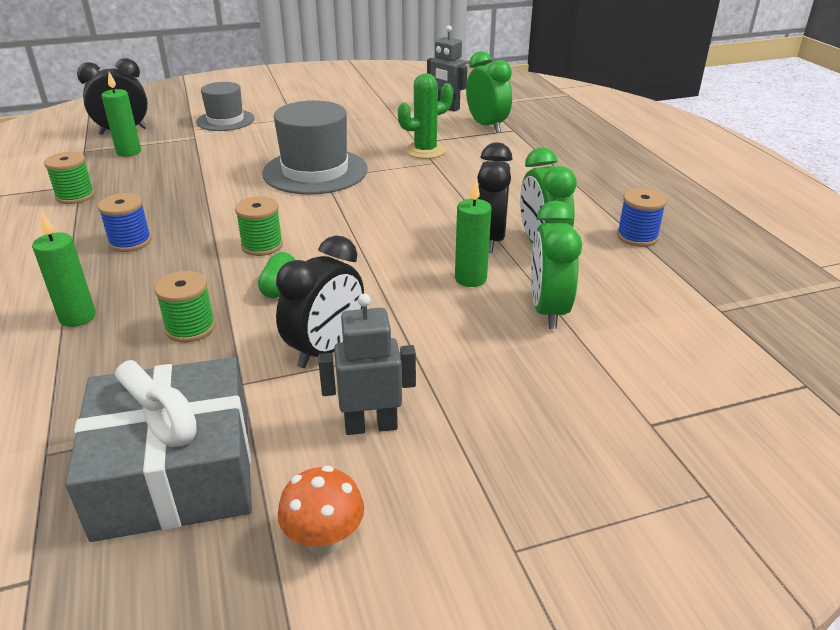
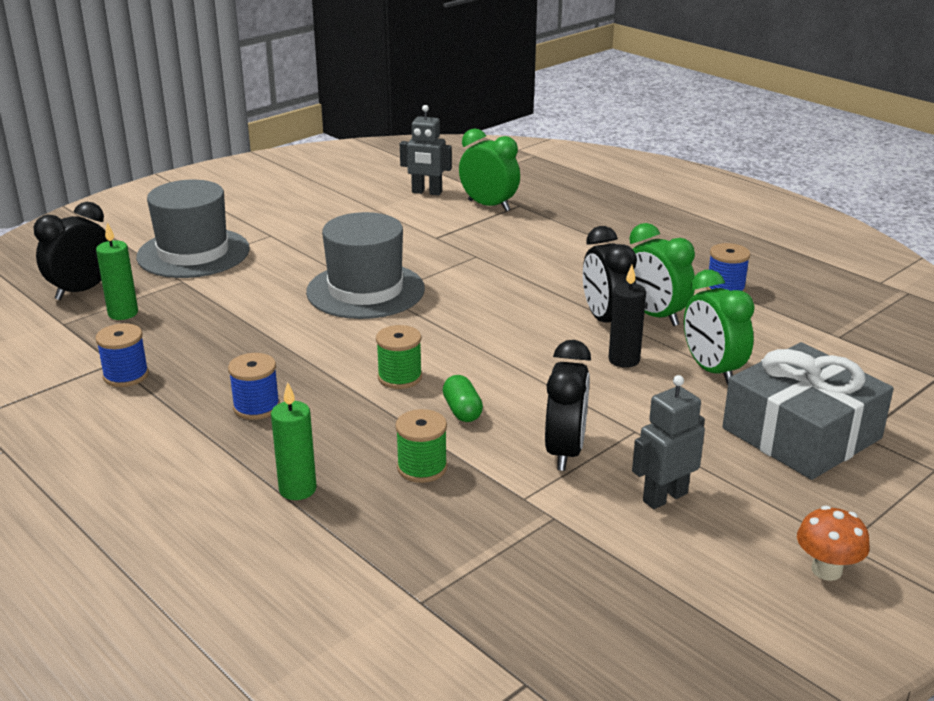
camera: 25 degrees left, 5 degrees down
green spool [44,152,95,204] -> blue spool [95,323,149,387]
grey gift [65,357,252,542] -> grey gift moved to [722,342,894,480]
grey hat [196,82,255,131] -> grey hat [136,180,250,278], size x1.58
orange mushroom [278,466,364,555] -> orange mushroom moved to [797,506,870,581]
green cactus [398,73,453,159] -> none
green candle [455,179,491,287] -> black candle [608,265,646,368]

